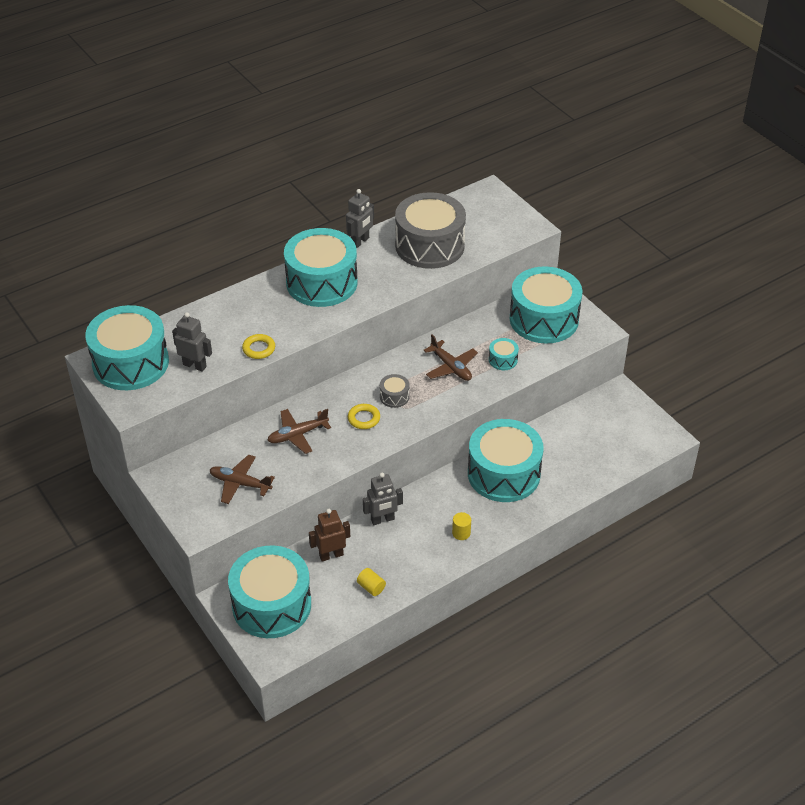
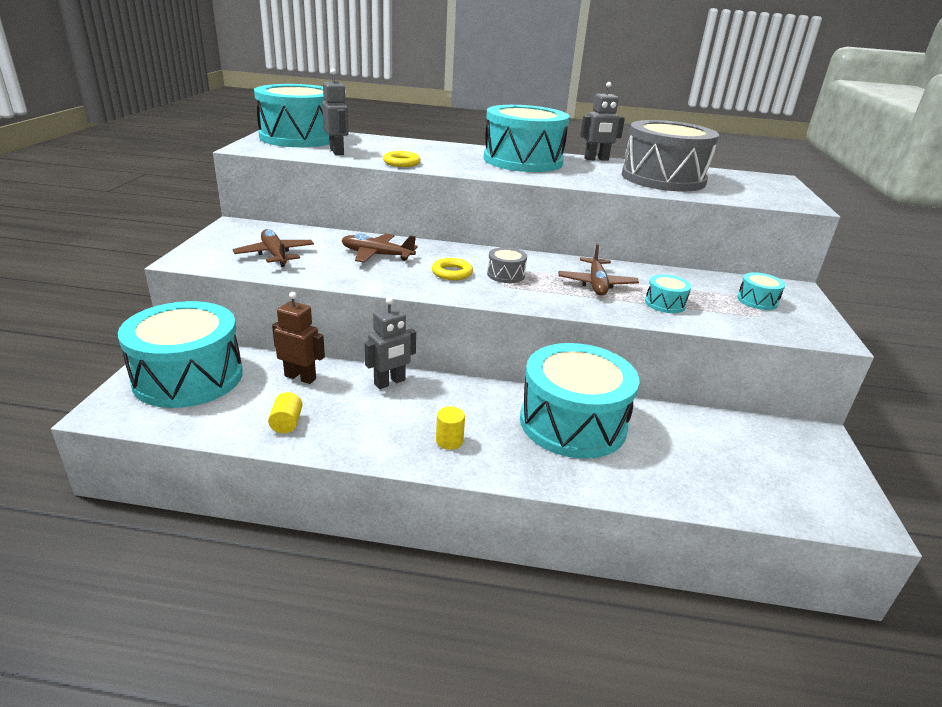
camera: 40 degrees right, 15 degrees down
grey robot [363,473,403,525] -> grey robot turned 60 degrees counterclockwise [364,297,416,389]
turquoise drum [510,266,582,343] -> turquoise drum [737,272,785,310], size x0.41

